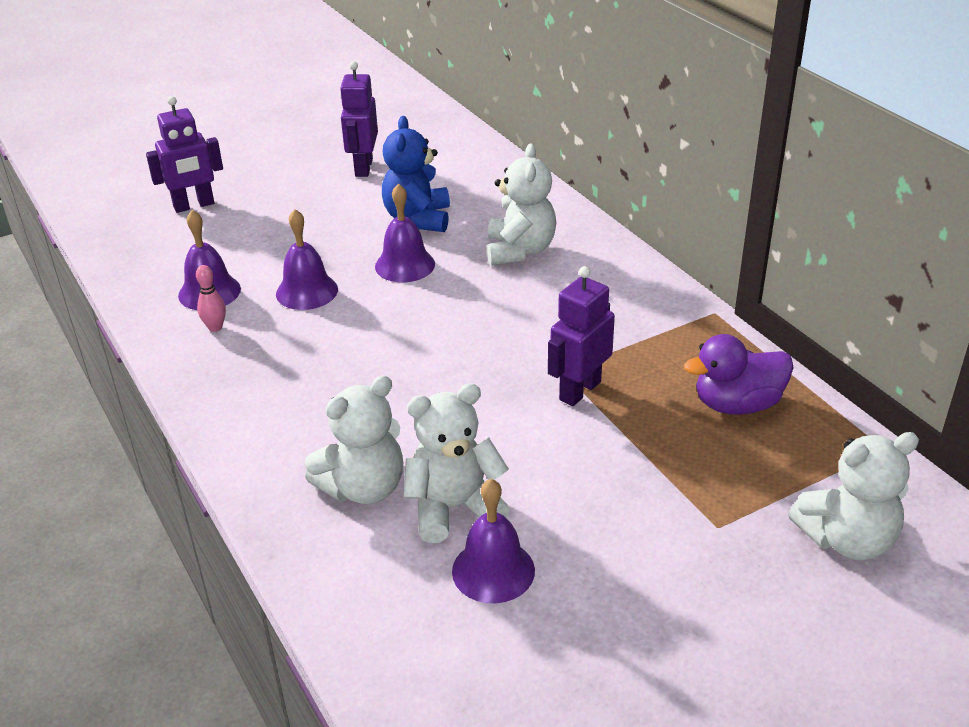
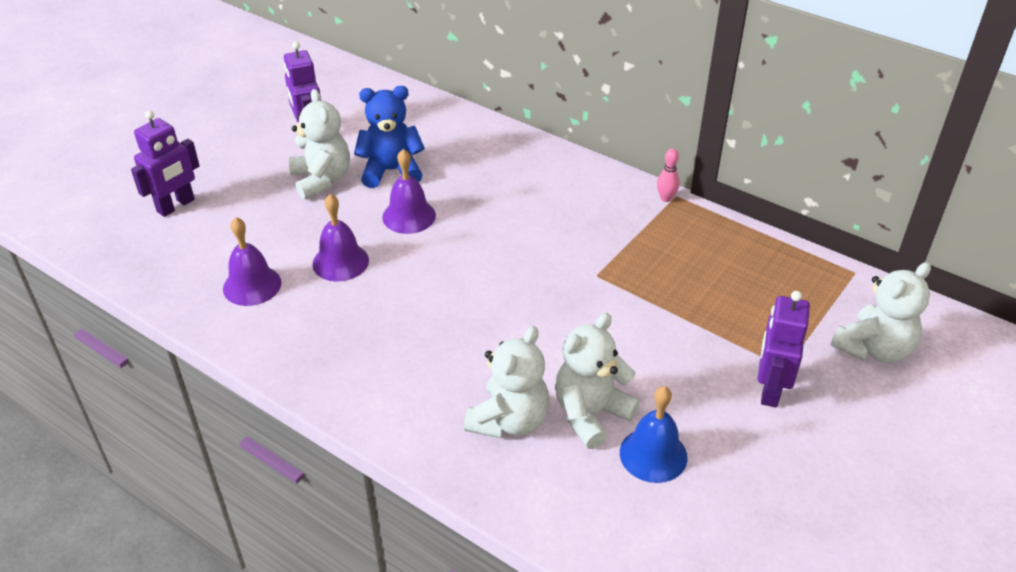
camera: 25 degrees left, 5 degrees up
pink bowling pin [196,265,226,332] -> pink bowling pin moved to [657,148,680,202]
blue teddy bear [382,116,450,232] -> blue teddy bear turned 105 degrees clockwise [354,86,425,188]
purple bell [452,479,535,603] -> blue bell [620,386,688,483]
white teddy bear [486,144,556,265] -> white teddy bear moved to [289,89,350,199]
purple robot [548,266,615,406] -> purple robot moved to [758,291,810,407]
purple duck [684,334,794,415] -> none

